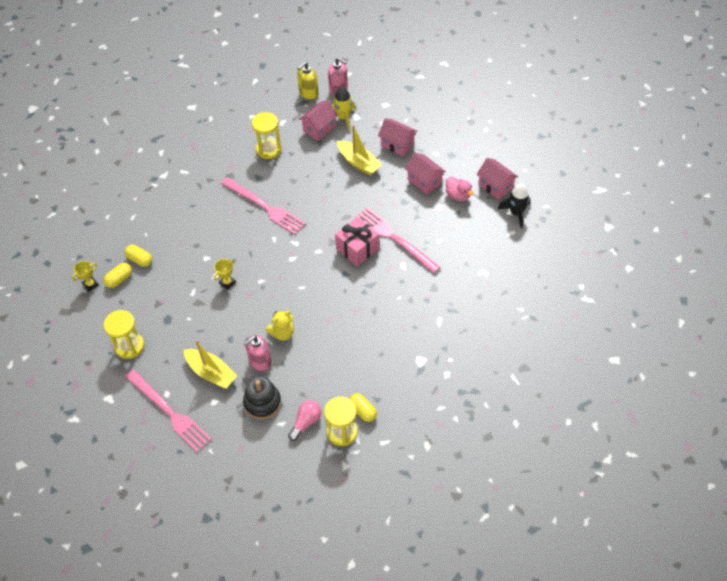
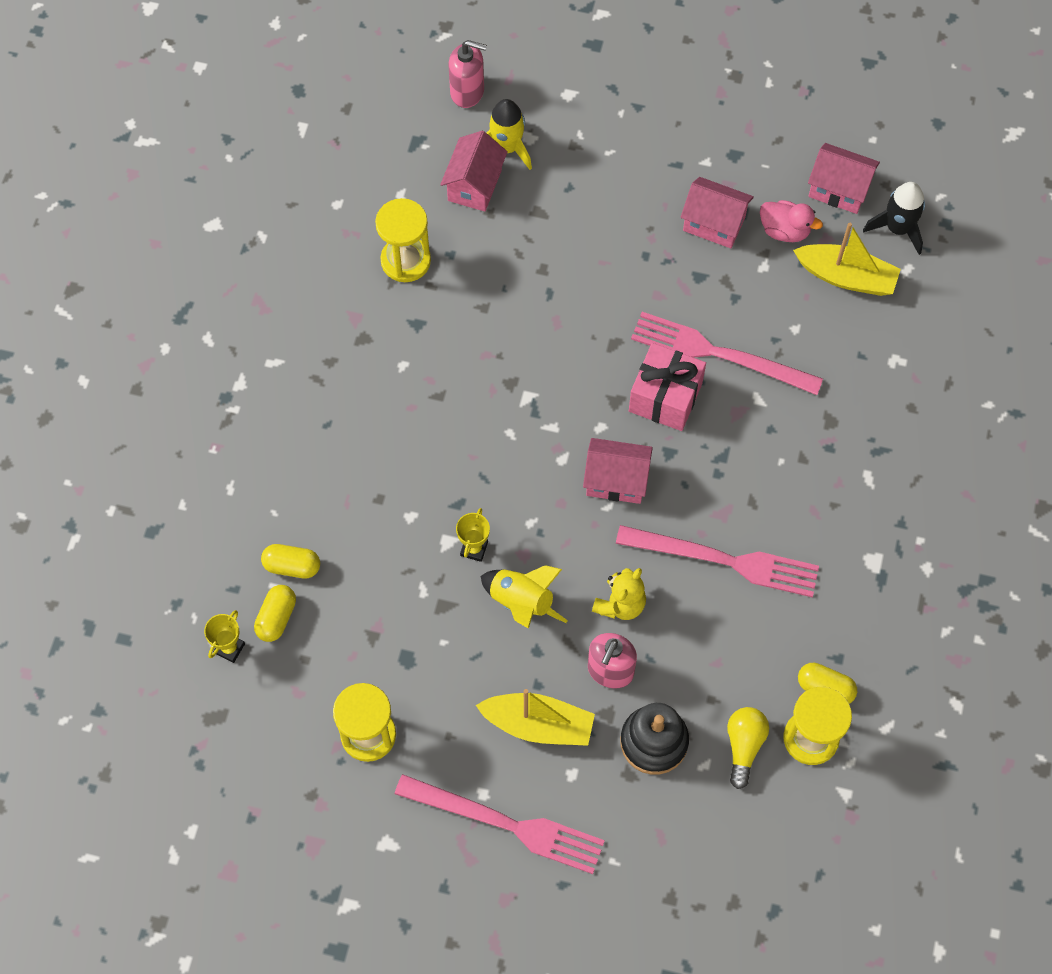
camera: 25 degrees left, 10 degrees up
pink fork [221,177,306,235] -> pink fork moved to [616,525,819,597]
pink light bulb [288,400,321,441] -> yellow light bulb [727,707,769,789]
yellow soap dispenser [297,62,319,100] -> none
yellow boat [337,125,383,175] -> yellow boat moved to [793,223,901,296]
pink house [378,118,417,157] -> pink house moved to [583,438,653,504]
none -> yellow rocket [481,565,568,629]

